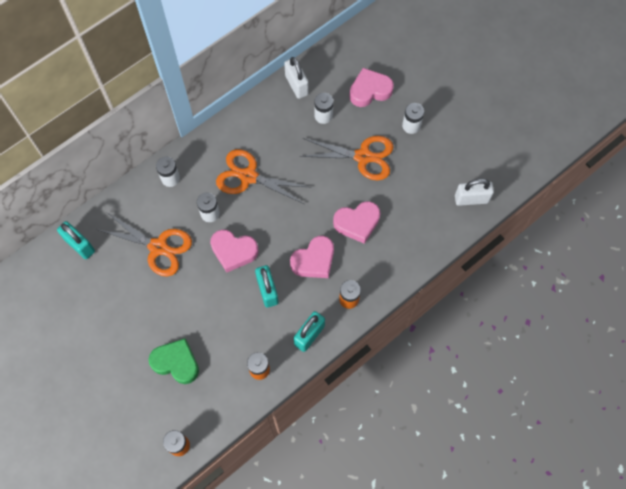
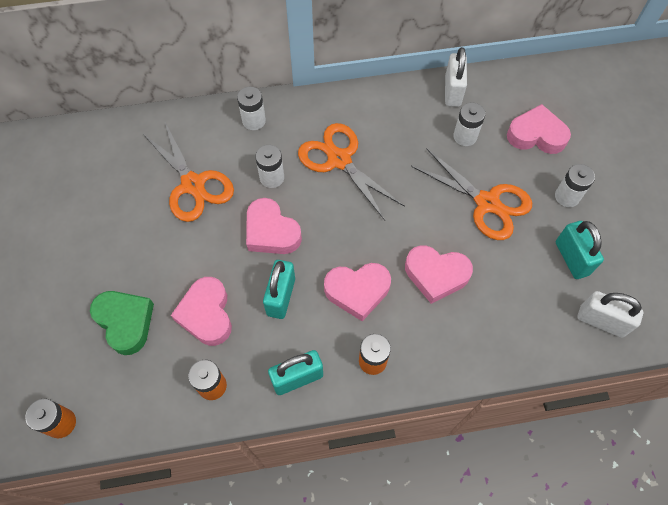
camera: 30 degrees right, 5 degrees down
turquoise padlock [57,221,95,259] -> turquoise padlock moved to [556,221,604,279]
none -> pink heart [171,277,232,346]

